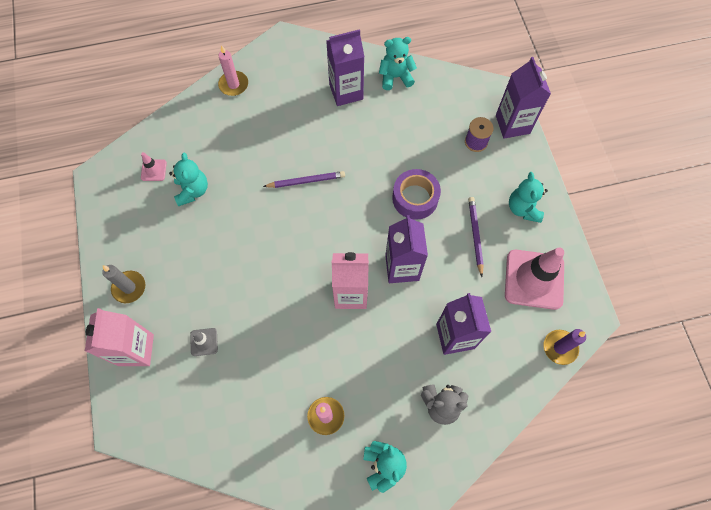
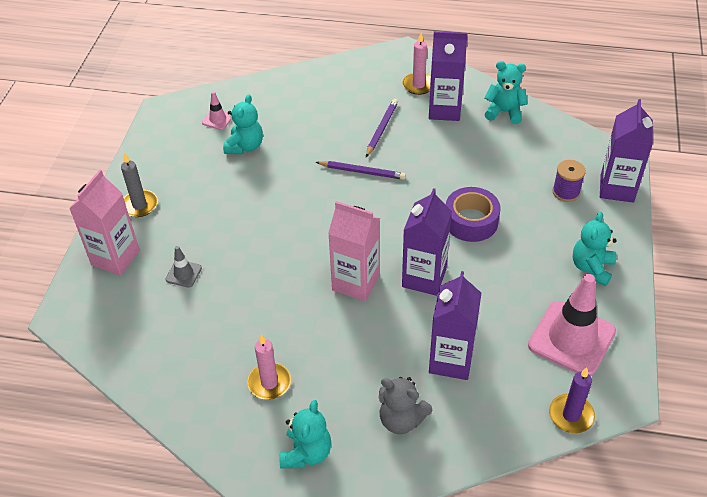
camera: 25 degrees right, 20 degrees down
pink candle [218,45,248,96] -> pink candle moved to [402,33,431,95]
purple pencil [468,197,484,277] -> purple pencil moved to [366,99,398,157]

